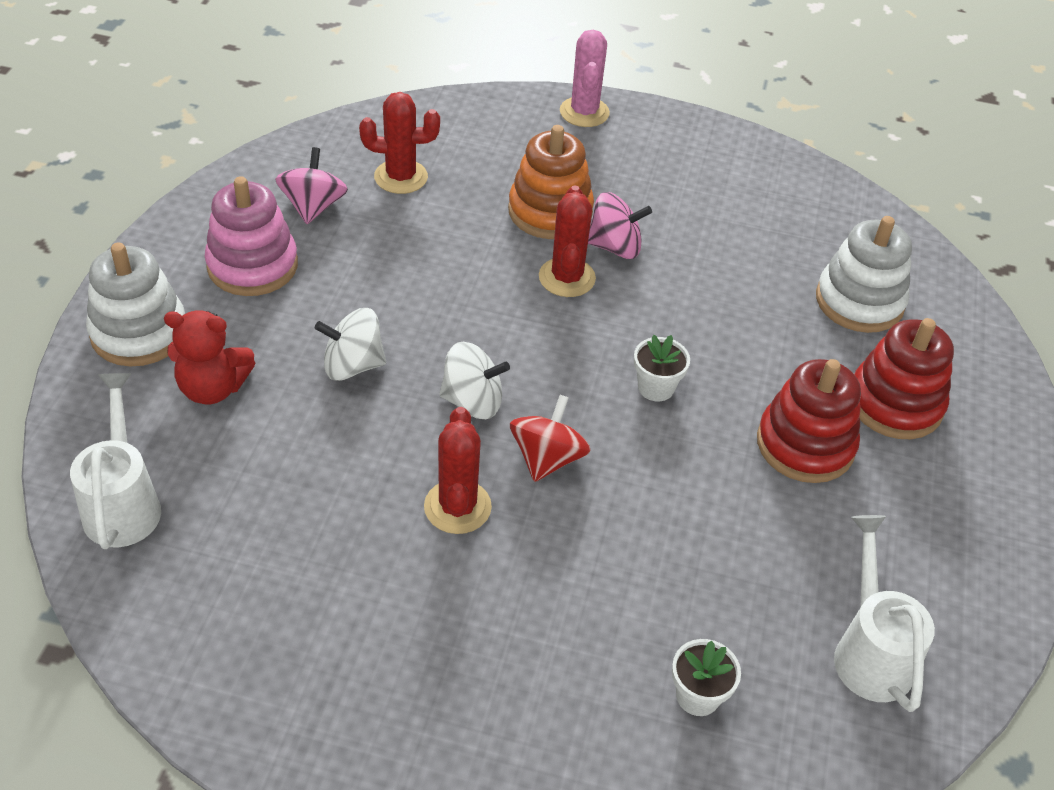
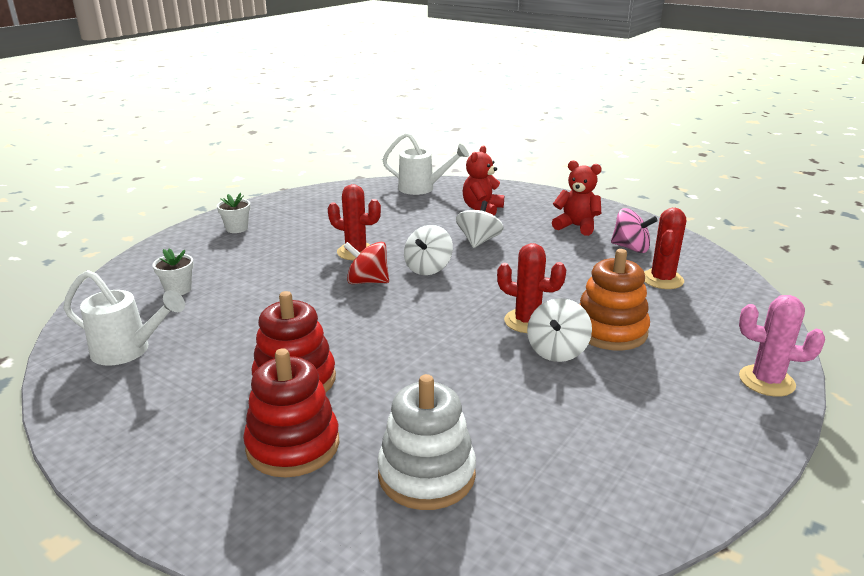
camera: 115 degrees right, 20 degrees down
white stacking toy [86,243,185,367] -> none
pink stacking toy [205,176,298,296] -> red teddy bear [552,160,602,236]
red spinning top [510,395,590,482] -> red spinning top turned 150 degrees clockwise [343,242,389,284]
pink spinning top [588,192,652,259] -> white spinning top [527,298,592,362]
white flower pot [634,335,690,401] -> white flower pot moved to [217,193,251,233]

